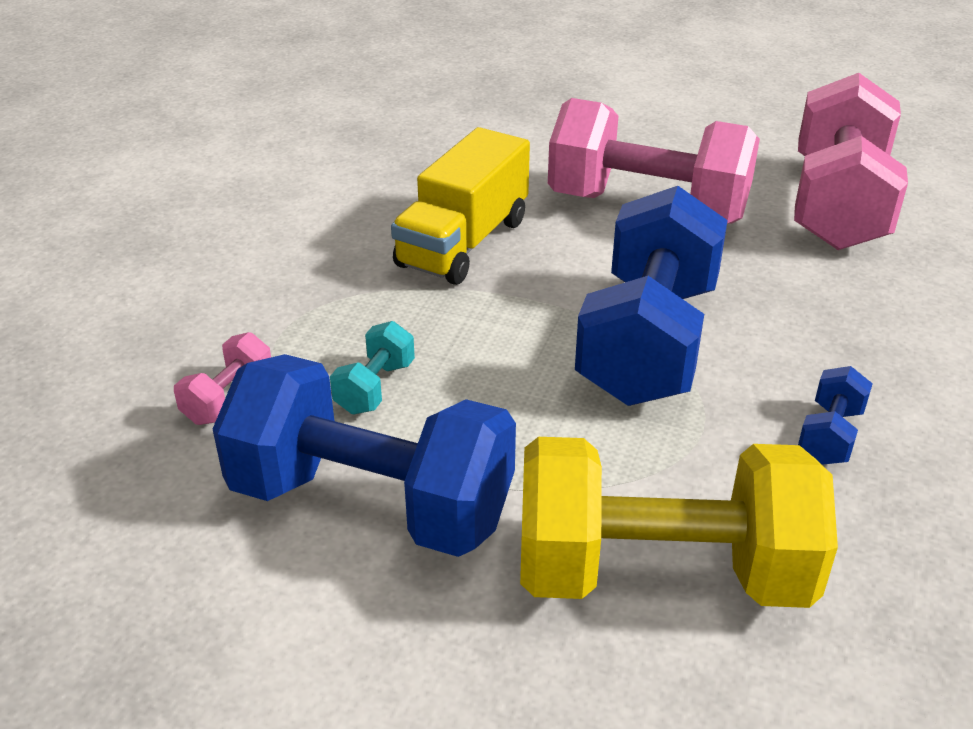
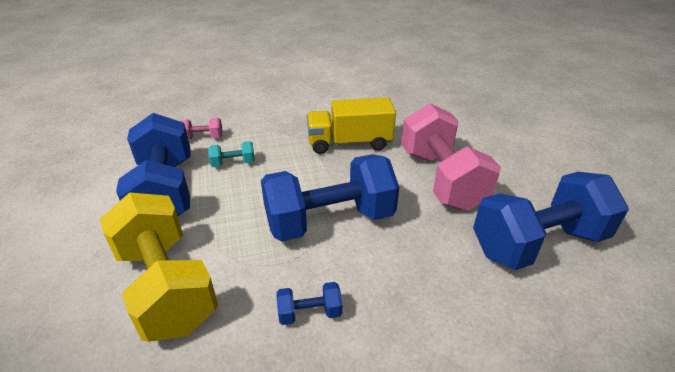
camera: 55 degrees right, 0 degrees up
pink dumbbell [794,73,908,250] -> blue dumbbell [473,172,629,270]

